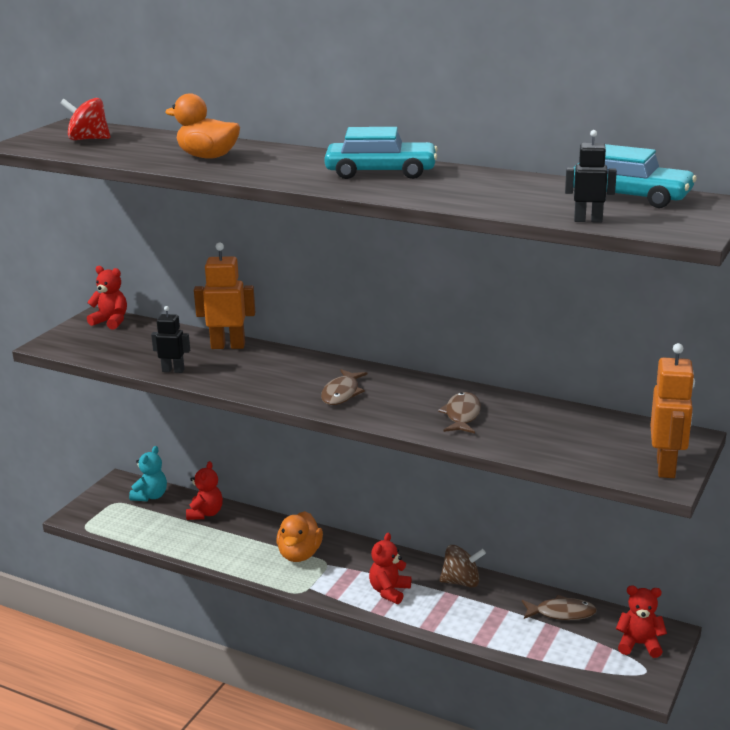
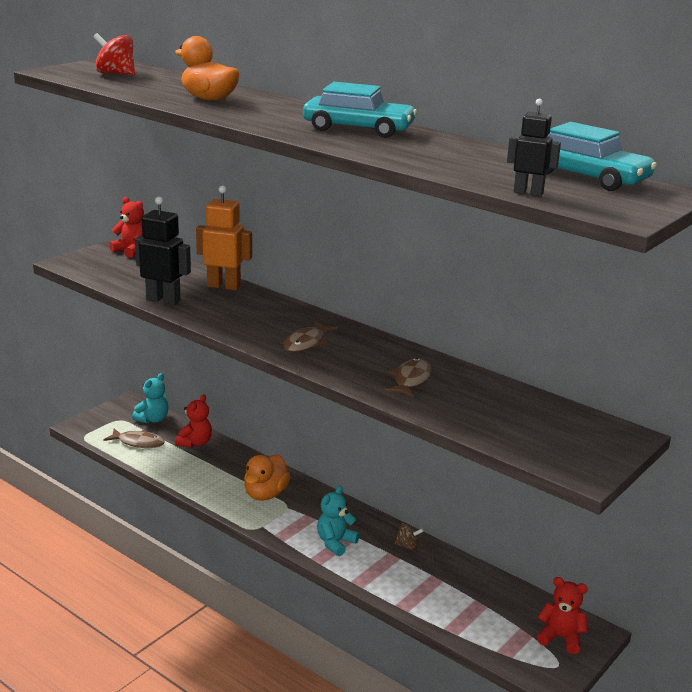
camera: 10 degrees right, 0 degrees up
black robot [151,306,190,373] -> black robot [135,197,191,305], size x1.63
red teddy bear [369,533,411,604] -> turquoise teddy bear [317,486,359,556]
brown spinning top [440,545,486,588] -> brown spinning top [395,523,424,551], size x0.62
brown fish [522,595,597,620] -> brown fish moved to [103,429,165,448]
orange robot [650,343,695,478] -> none

